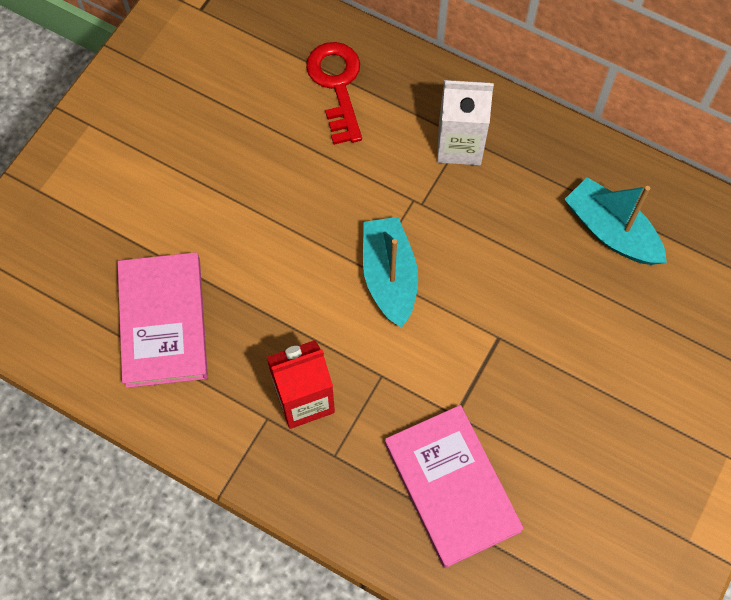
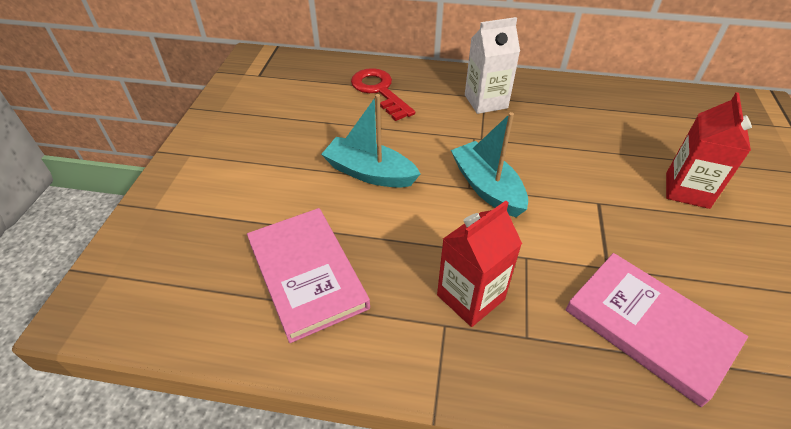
camera: 20 degrees left, 20 degrees down
turquoise boat [564,177,667,265] -> turquoise boat moved to [321,94,421,188]
none -> red carton [666,92,752,209]

